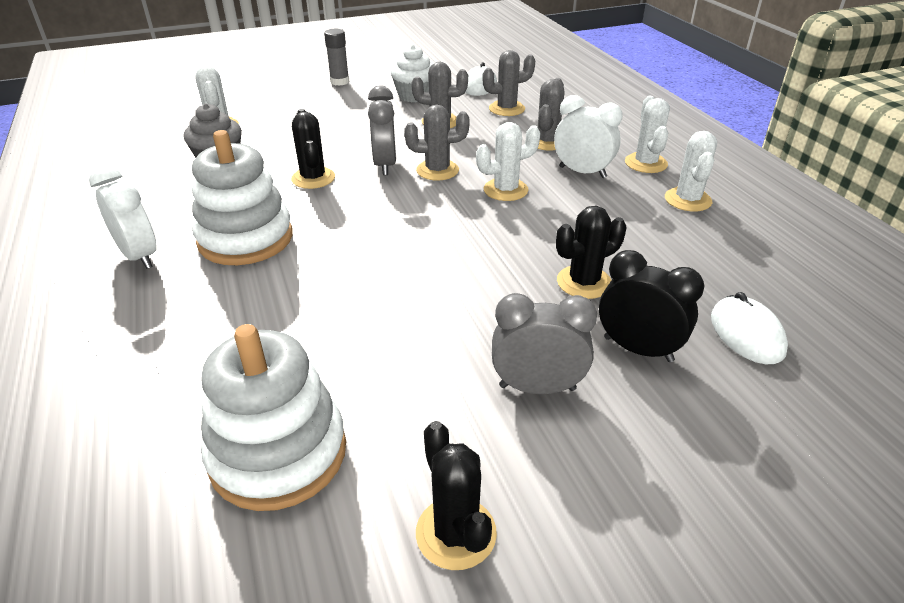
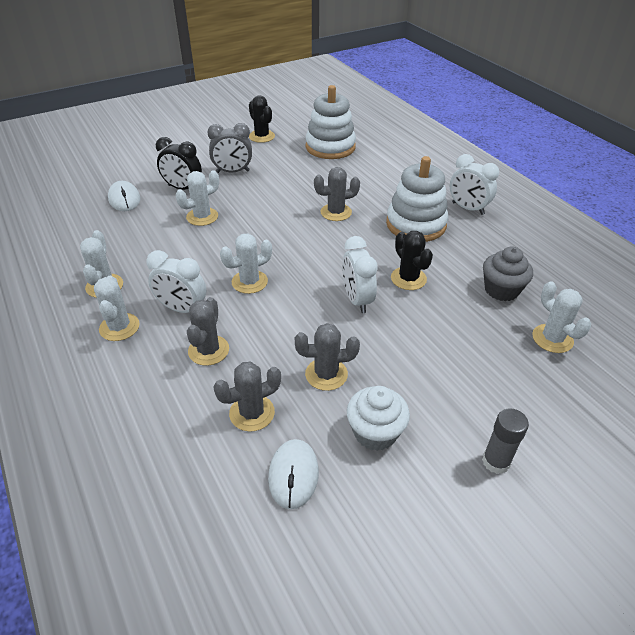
camera: 170 degrees right, 5 degrees up
grey clock [368,86,397,175] -> white clock [342,236,378,313]
grey cactus [405,105,470,181] -> grey cactus moved to [314,167,360,221]
black cactus [556,206,626,299] -> white cactus [176,170,219,226]

